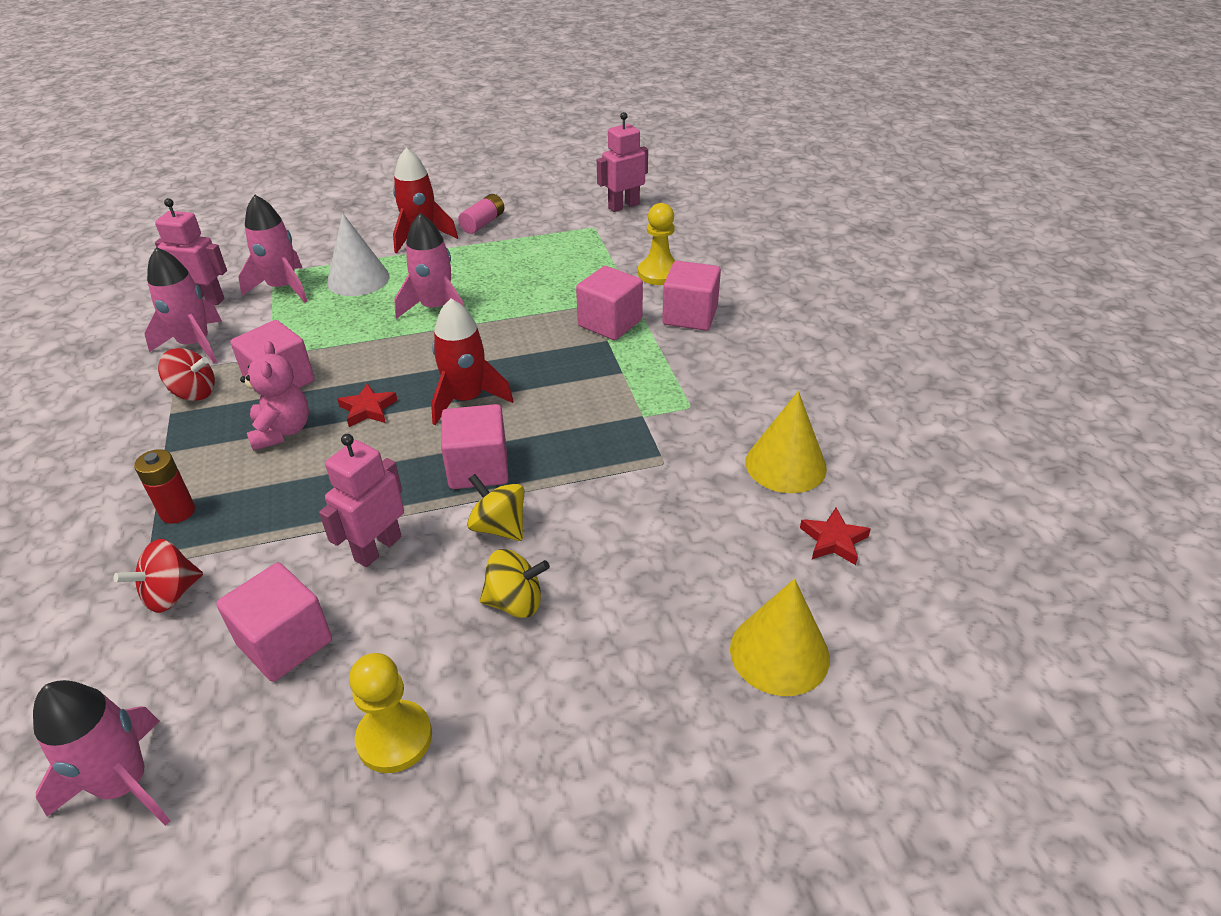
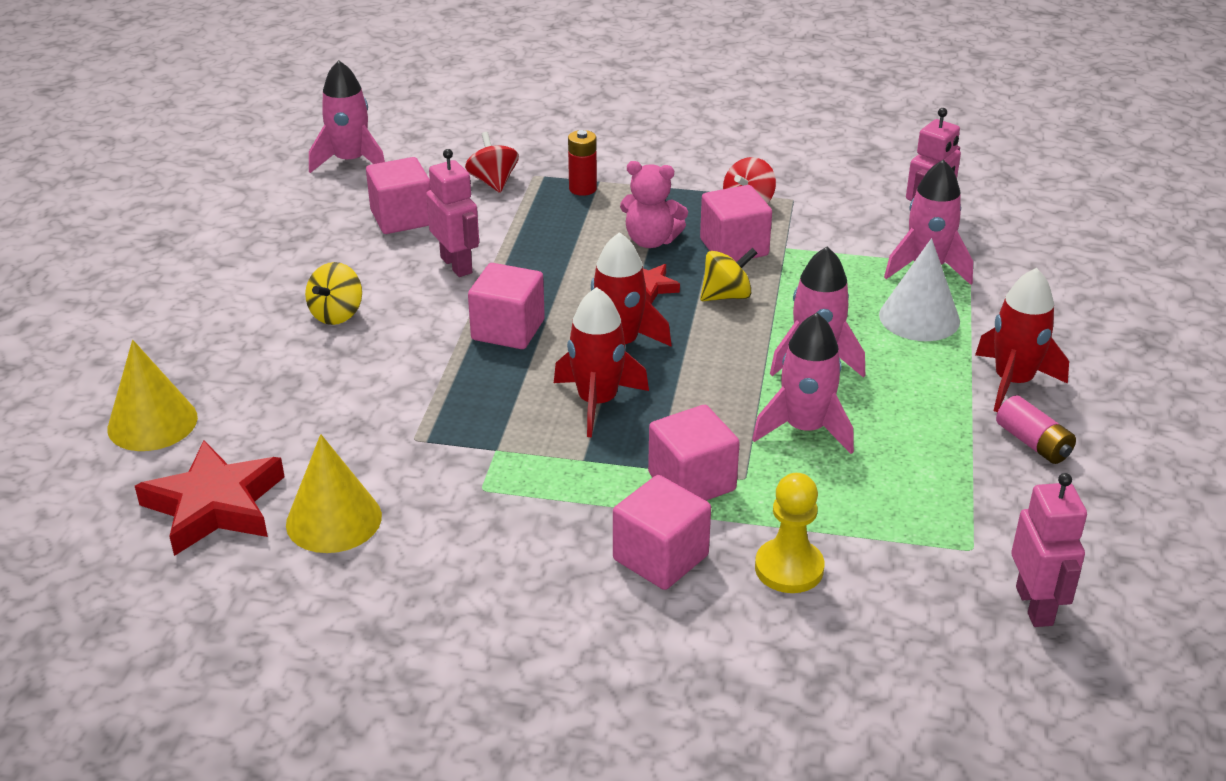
camera: 115 degrees right, 5 degrees down
pink rocket [144,247,222,363] -> pink rocket moved to [752,313,854,454]
yellow pawn [349,653,432,773] -> none
yellow spinning top [467,474,524,541] -> yellow spinning top moved to [700,248,757,301]
red star [800,508,871,565] -> red star [135,441,285,556], size x1.98
none -> red rocket [554,287,649,437]

